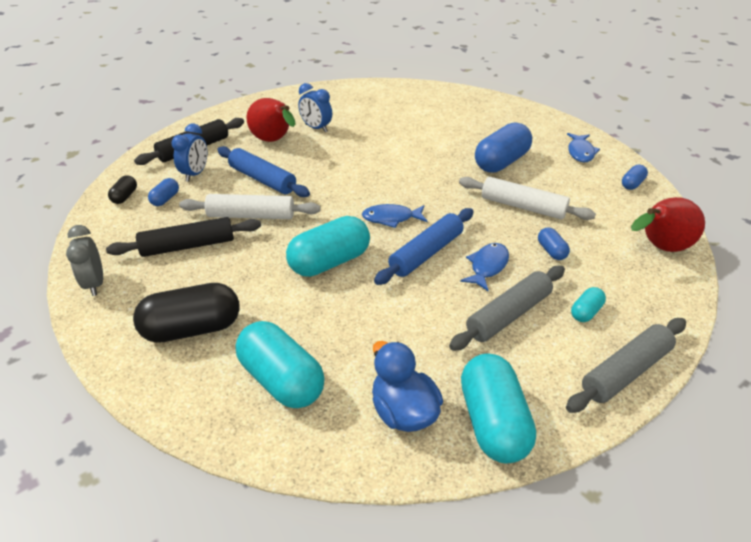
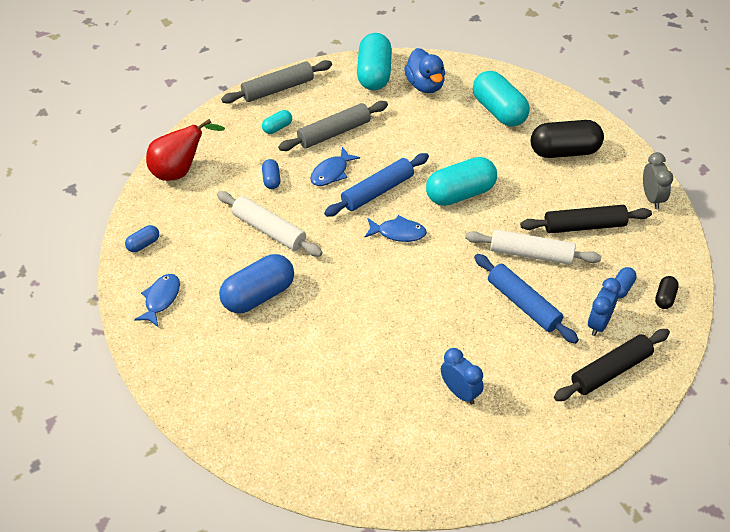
camera: 170 degrees left, 10 degrees up
red pear [246,98,295,142] -> none

